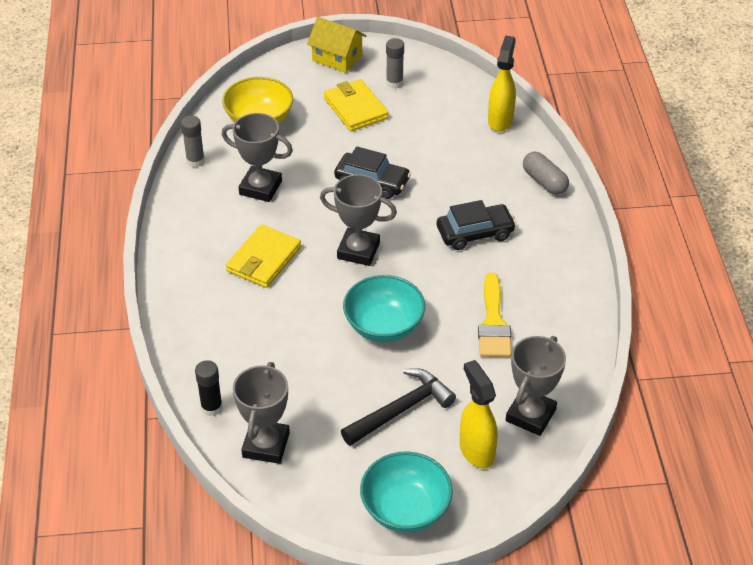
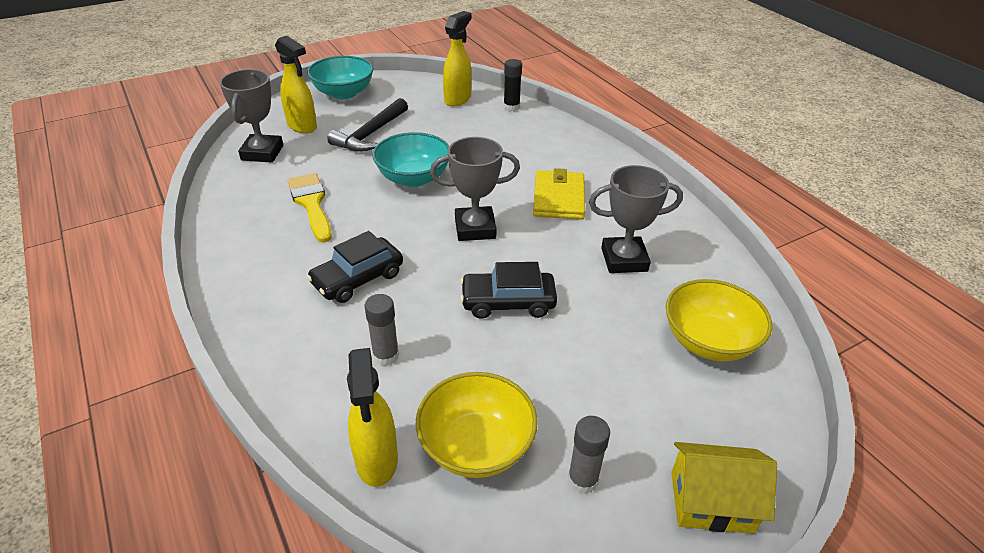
camera: 155 degrees right, 5 degrees down
grey glue stick [181,115,205,167] -> grey glue stick moved to [364,294,399,366]
grey trophy [233,362,290,464] -> yellow spray bottle [443,11,472,106]
yellow wallet [324,79,389,131] -> none
grey capsule [523,152,569,195] -> none
none -> yellow bowl [416,372,538,478]

